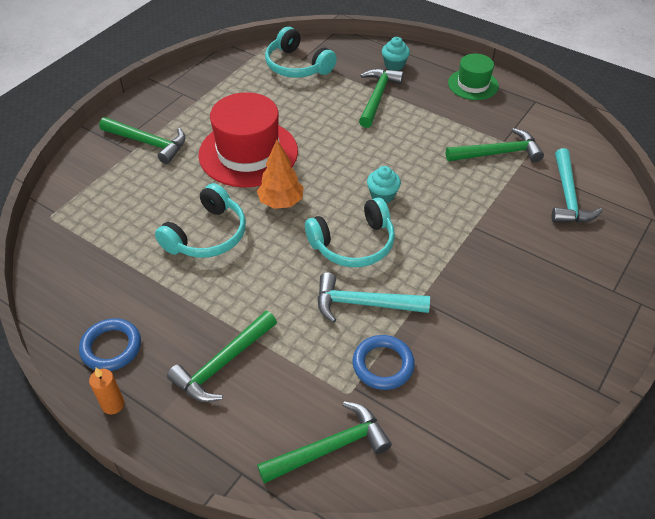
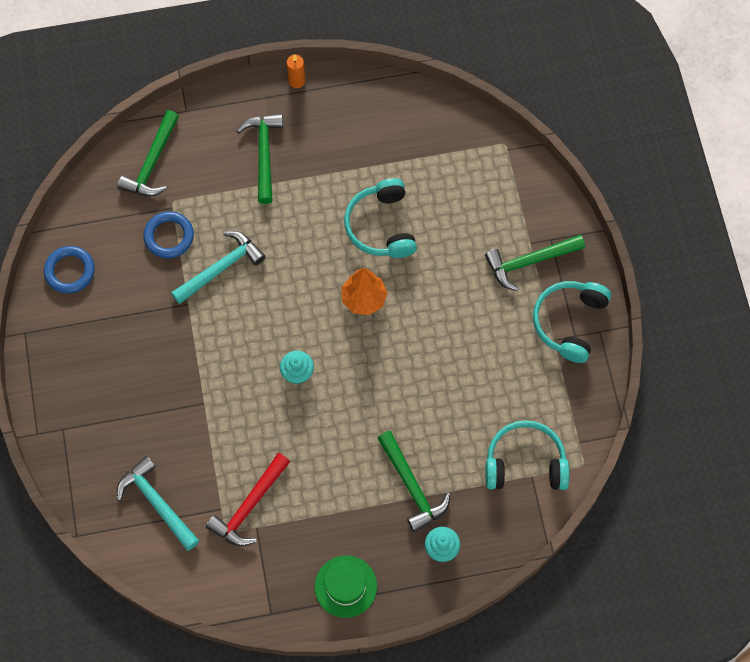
camera: 135 degrees right, 20 degrees up
blue ring [79,318,141,371] -> blue ring moved to [44,246,95,294]
red hat [199,92,298,187] -> none
turquoise headphones [305,197,395,267] -> turquoise headphones moved to [533,281,611,363]
green hammer [446,128,544,162] -> red hammer [206,453,290,547]

